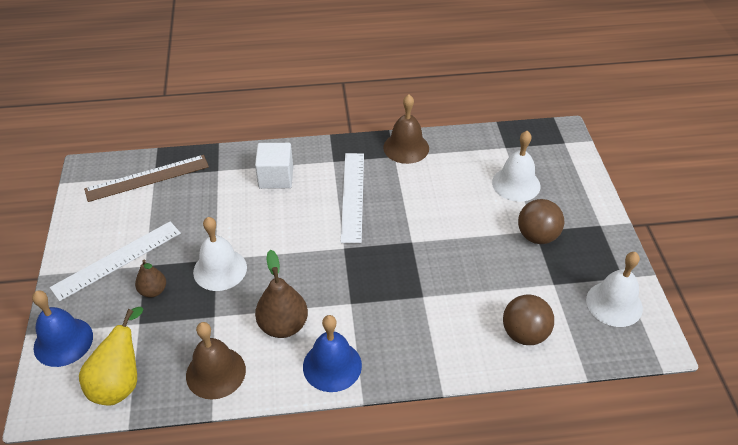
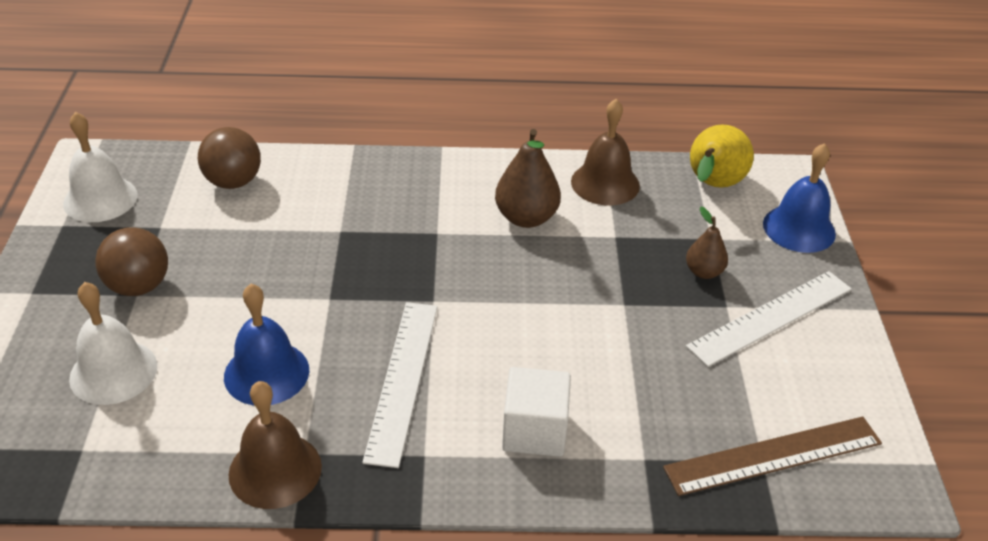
camera: 175 degrees left, 5 degrees down
white bell [193,217,247,291] -> none
blue bell [303,315,362,392] -> blue bell moved to [224,284,309,405]

